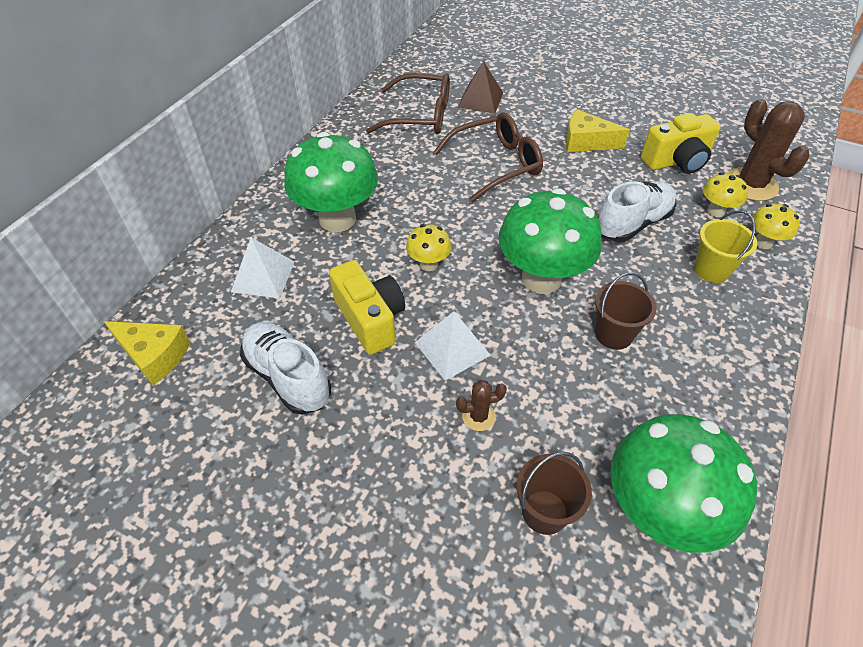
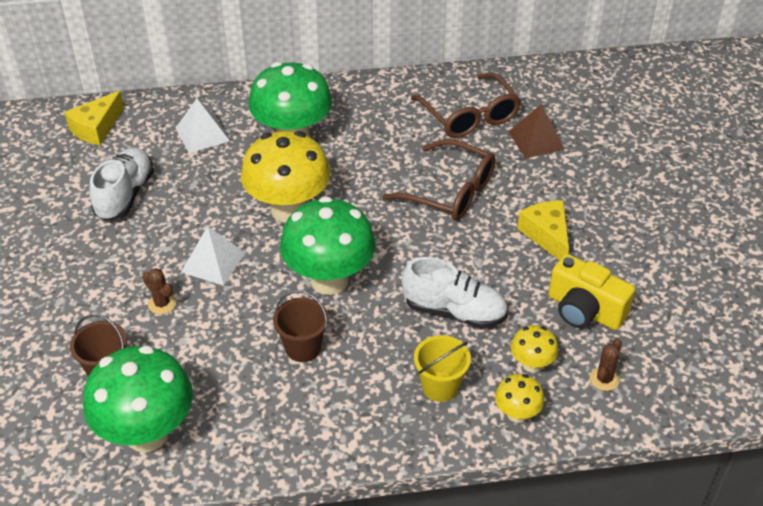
camera: 55 degrees right, 5 degrees down
yellow cheese [104,321,191,385] -> yellow cheese turned 45 degrees clockwise [64,91,124,145]
yellow camera [329,260,405,355] -> none
yellow mushroom [406,224,452,271] -> yellow mushroom [241,131,331,222], size x2.12
brown cactus [728,99,810,201] -> brown cactus [590,338,622,391], size x0.48

